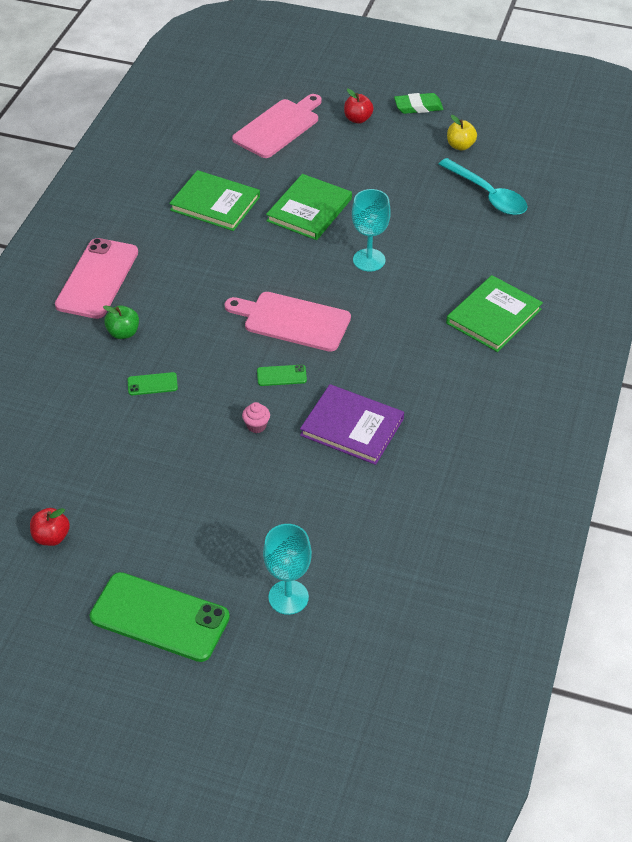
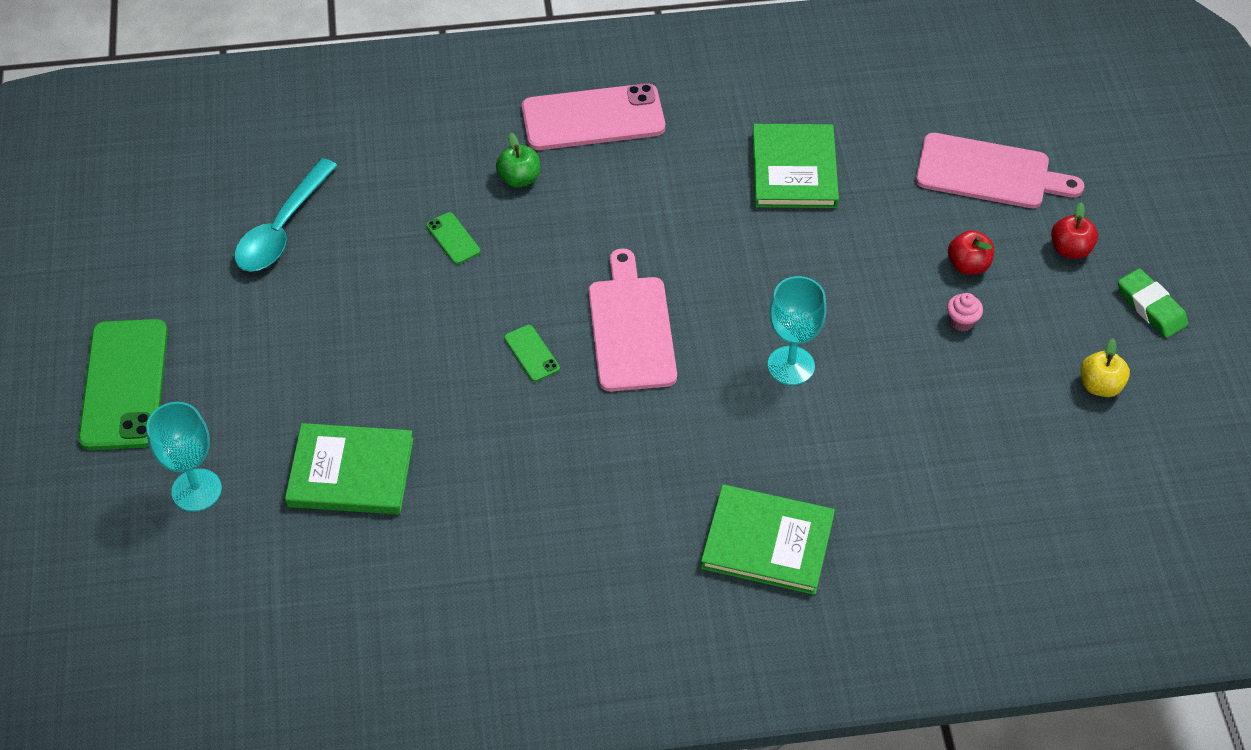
camera: 65 degrees right, 5 degrees up
red apple [30,508,70,546] -> red apple moved to [948,230,994,275]
pink cupcake [242,402,270,433] -> pink cupcake moved to [947,293,983,331]
green book [266,174,352,240] -> green book moved to [285,423,414,515]
purple book [300,384,404,465] -> none
turquoise spoon [438,158,528,215] -> turquoise spoon moved to [234,158,338,272]

